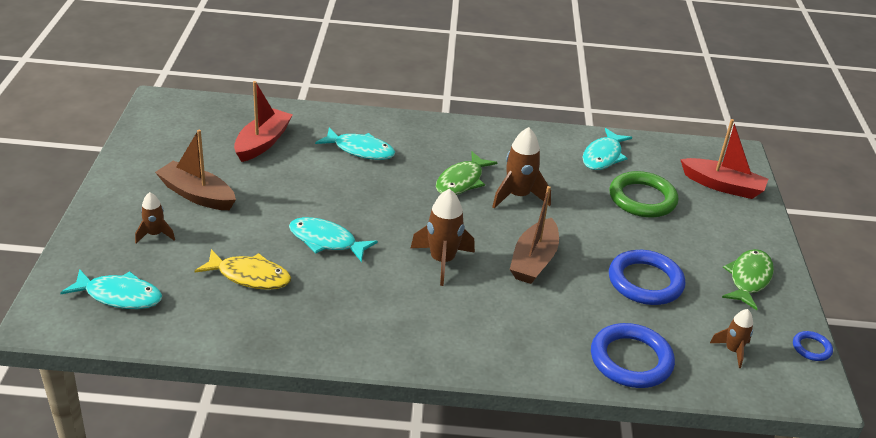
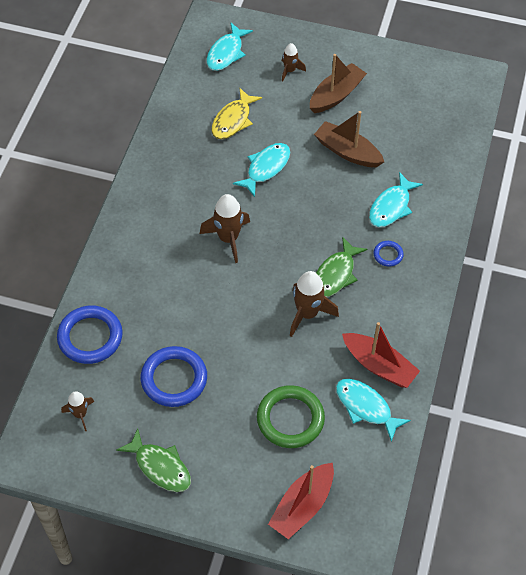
camera: 105 degrees right, 20 degrees up
red boat [234,81,293,162] -> red boat moved to [342,322,420,388]
green fish [436,152,498,195] -> green fish turned 105 degrees counterclockwise [316,237,367,297]
brown boat [510,186,559,284] -> brown boat moved to [314,111,384,167]
blue ring [793,331,833,361] -> blue ring moved to [373,241,404,267]

